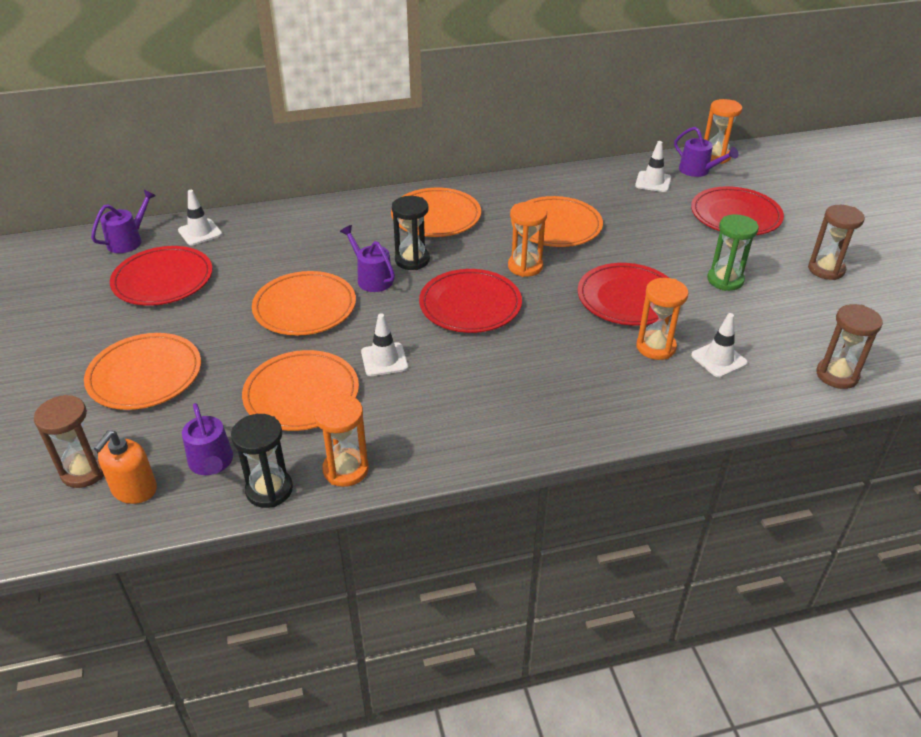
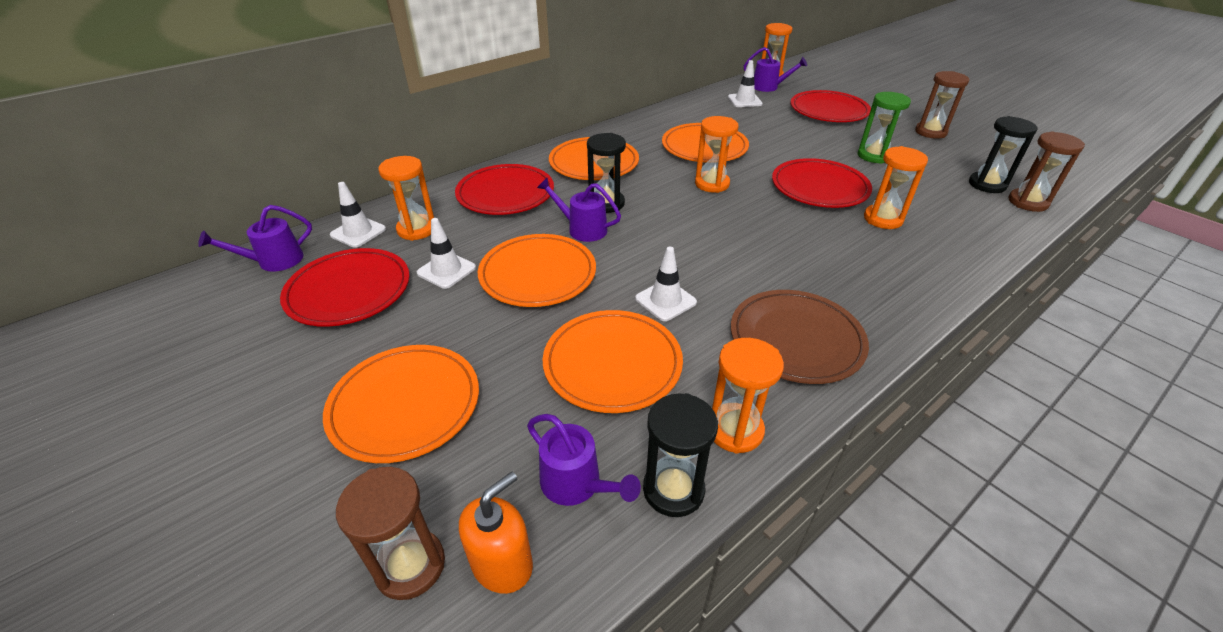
camera: 25 degrees left, 0 degrees up
purple watering can [91,190,156,253] -> purple watering can turned 135 degrees counterclockwise [198,205,312,272]
orange soap dispenser [94,431,157,504] -> orange soap dispenser turned 135 degrees counterclockwise [459,472,533,594]
red plate [419,269,522,333] -> red plate moved to [455,164,554,215]
white traffic cone [691,313,748,378] -> white traffic cone moved to [417,218,476,289]
none -> orange hourglass [378,156,434,241]
none -> brown plate [731,290,869,384]
none -> black hourglass [969,116,1038,193]

